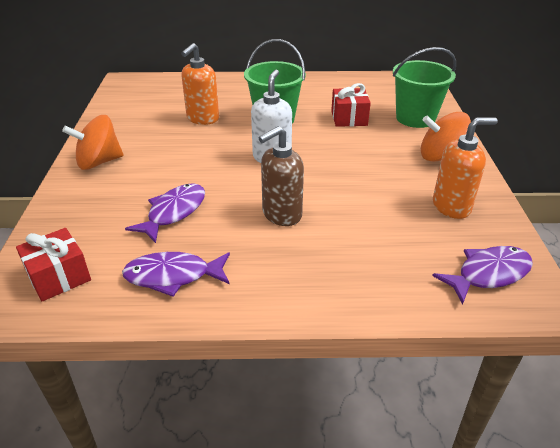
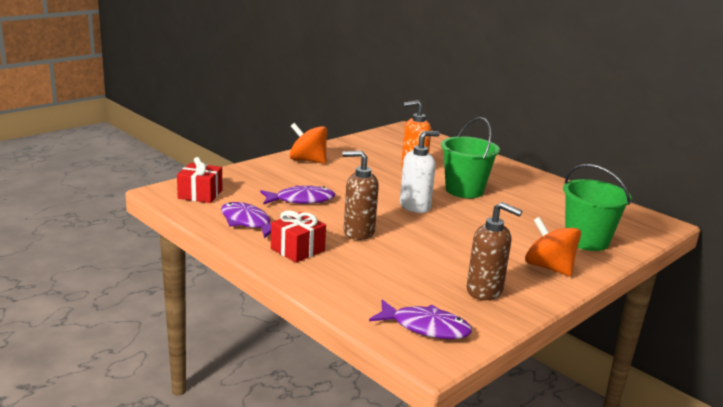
camera: 45 degrees right, 15 degrees down
red gift [331,83,371,127] -> red gift moved to [271,210,326,263]
orange soap dispenser [433,118,498,219] -> brown soap dispenser [466,202,522,300]

